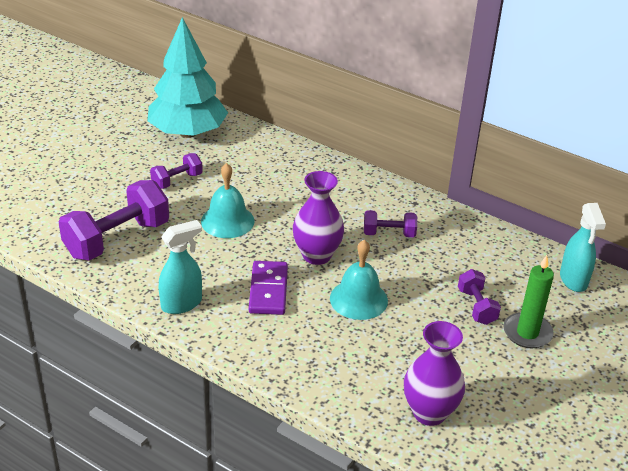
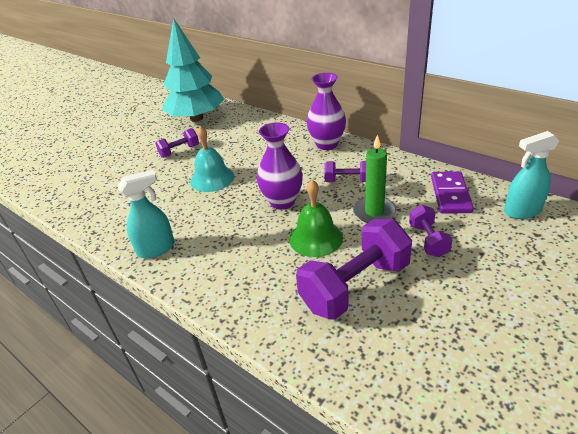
camera: 10 degrees right, 0 degrees up
purple dumbbell [59,180,169,261] -> purple dumbbell moved to [296,219,412,320]
purple domino [249,261,288,315] -> purple domino moved to [431,171,473,213]
turquoise bell [330,240,388,320] -> green bell [289,180,343,257]
purple vase [404,321,465,426] -> purple vase moved to [307,73,346,150]
green candle [503,255,554,348] -> green candle moved to [353,135,396,223]
turquoise spray bottle [560,203,606,292] -> turquoise spray bottle turned 75 degrees clockwise [504,131,559,219]

